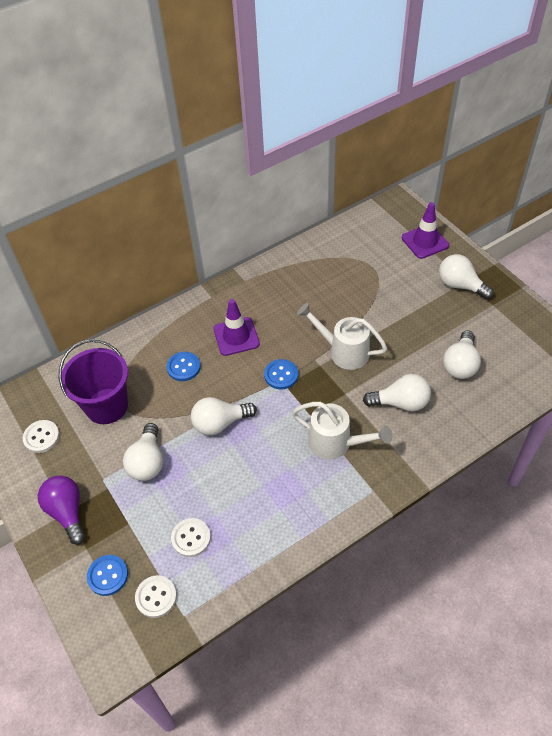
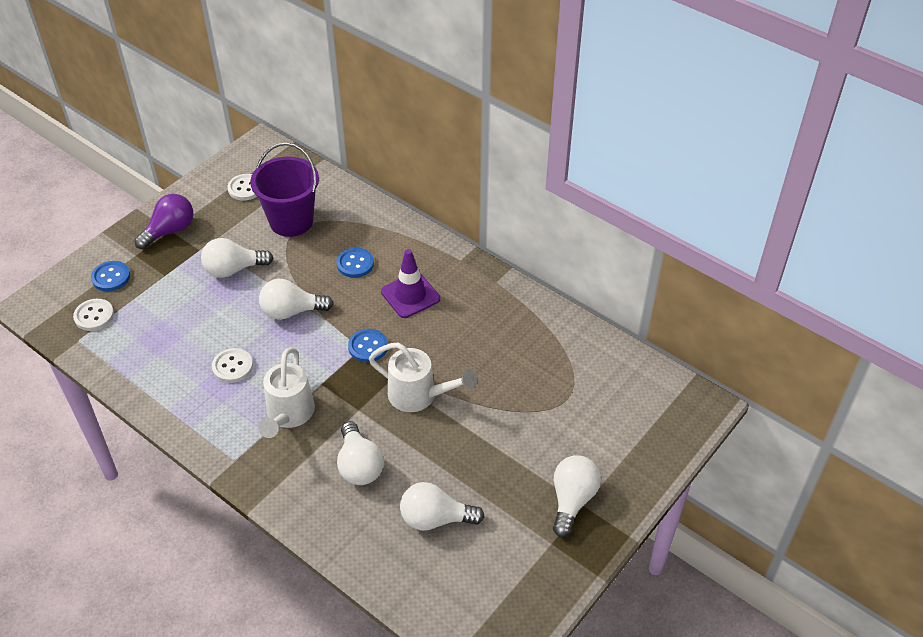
camera: 70 degrees right, 5 degrees down
white button [171,518,211,557] -> white button moved to [212,348,253,383]
white light bulb [191,397,257,435] -> white light bulb turned 60 degrees counterclockwise [259,279,333,320]
white watering can [297,303,387,370] -> white watering can turned 105 degrees clockwise [369,343,477,412]
purple traffic cone [402,202,449,259] -> none

